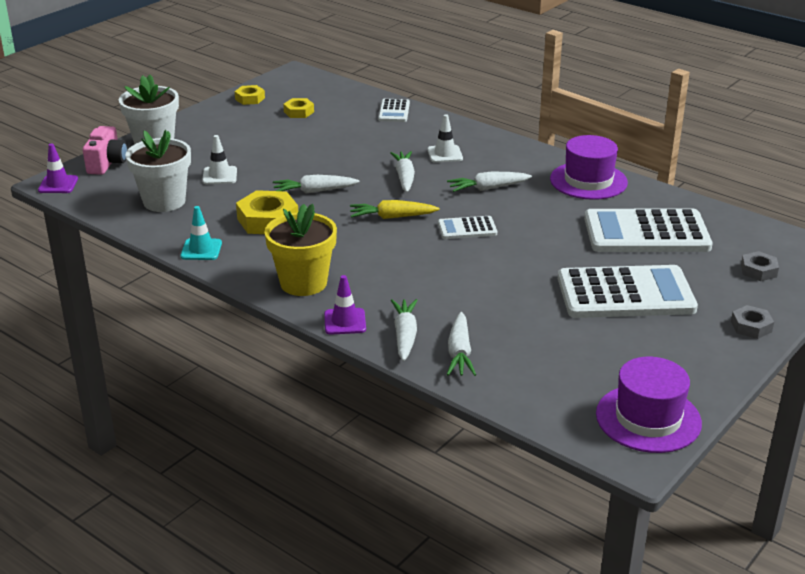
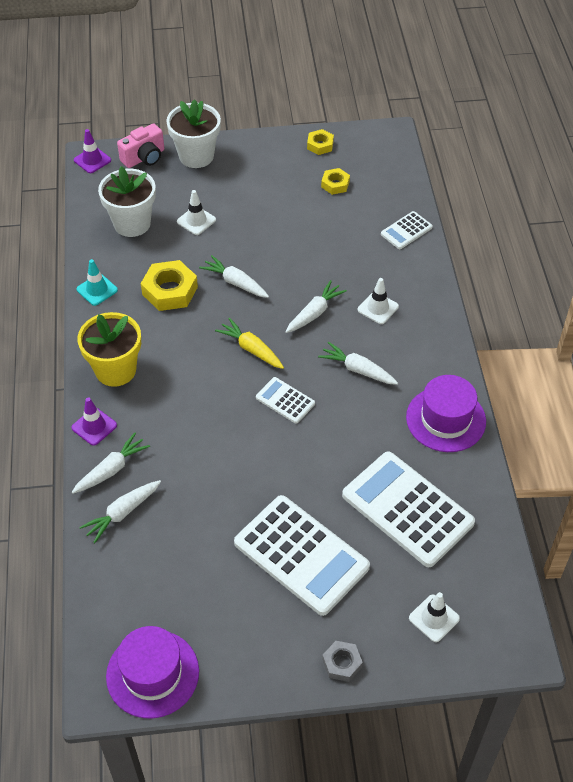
camera: 45 degrees right, 20 degrees up
grey nut [741,251,779,281] -> white traffic cone [409,592,460,642]

